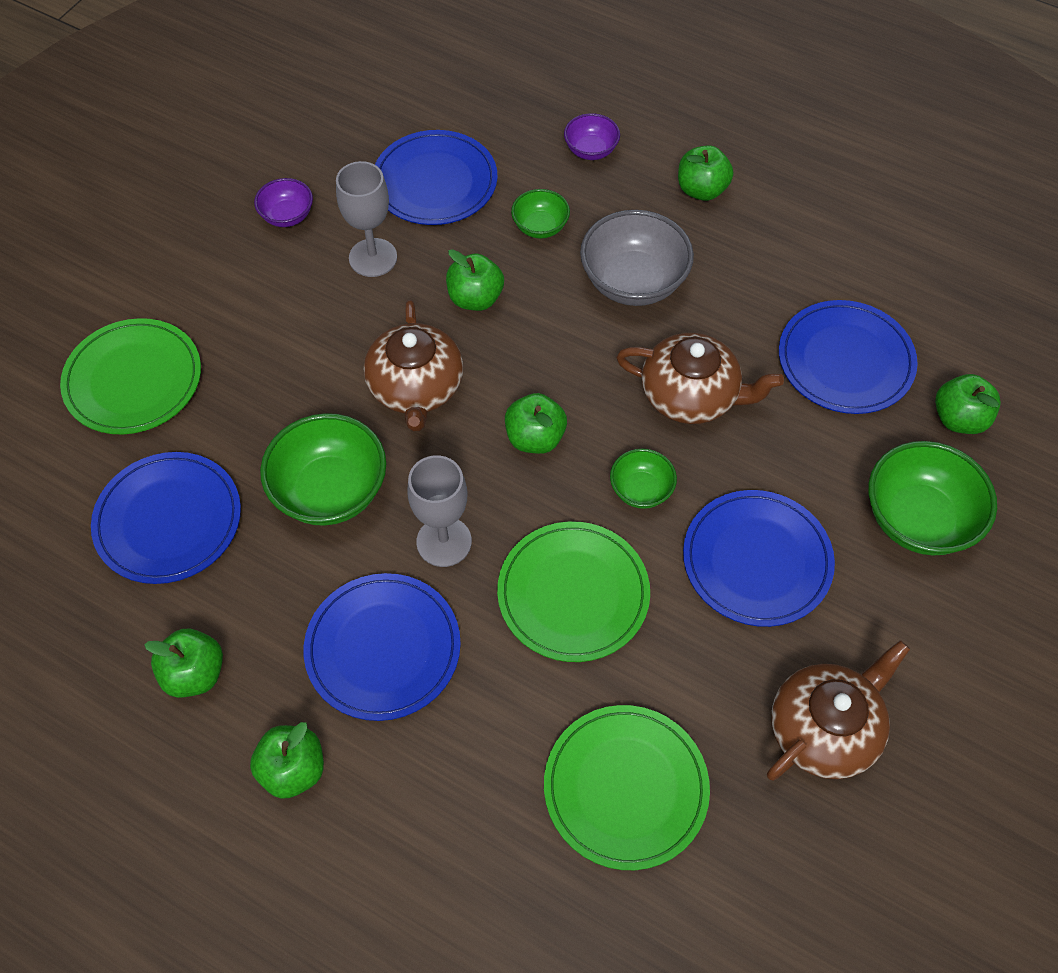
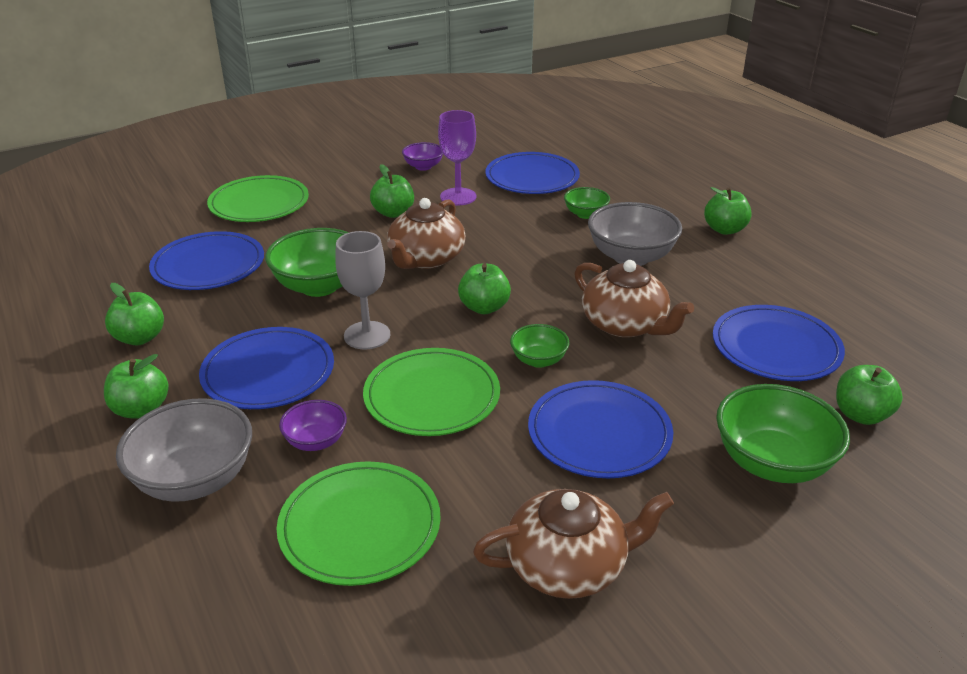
camera: 30 degrees right, 25 degrees down
grey goblet [336,161,397,277] -> purple goblet [438,110,477,205]
green apple [446,249,504,311] -> green apple moved to [370,164,414,218]
purple bowl [564,113,620,160] -> purple bowl moved to [279,400,347,451]
none -> grey bowl [116,398,252,502]

